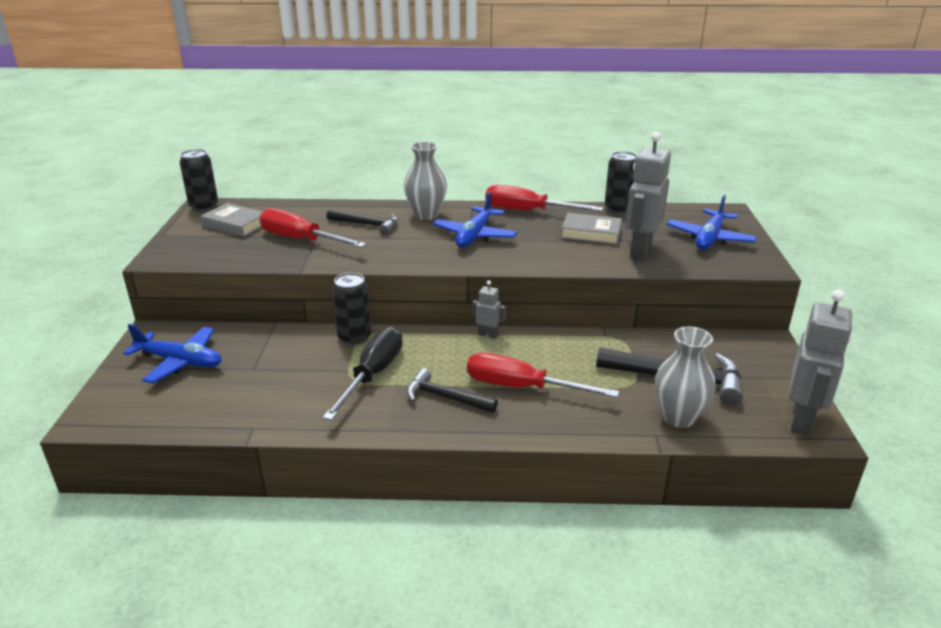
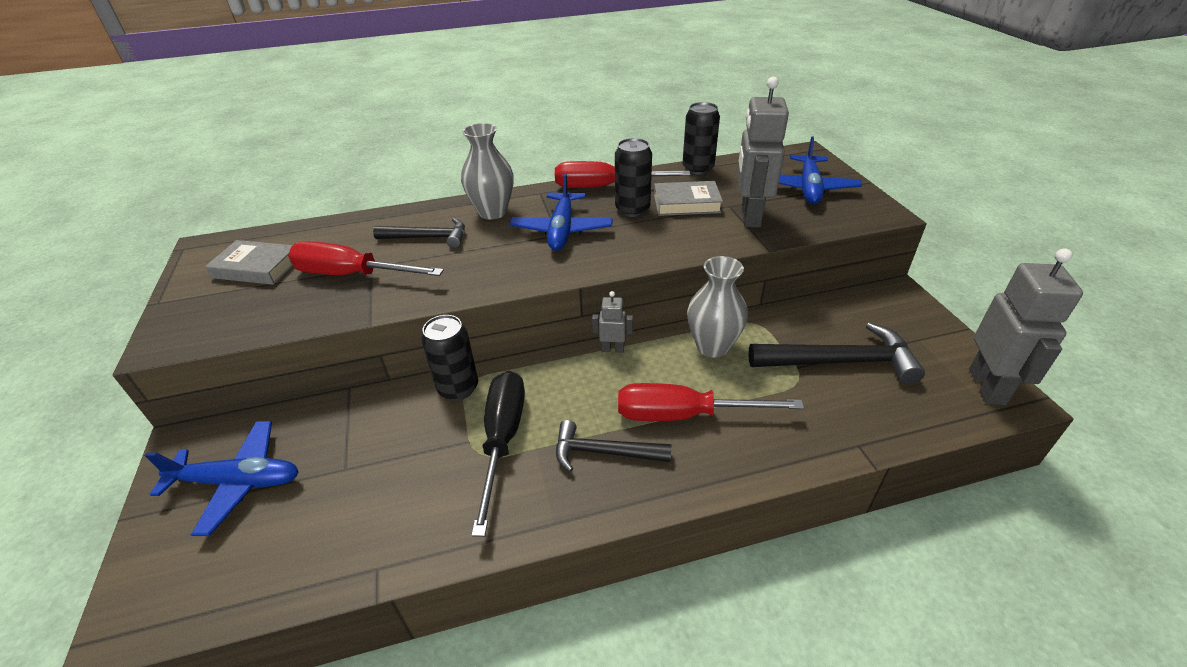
camera: 15 degrees left, 10 degrees up
black can [180,149,218,212] -> black can moved to [615,138,652,217]
grey vase [655,327,716,428] -> grey vase moved to [687,256,748,358]

